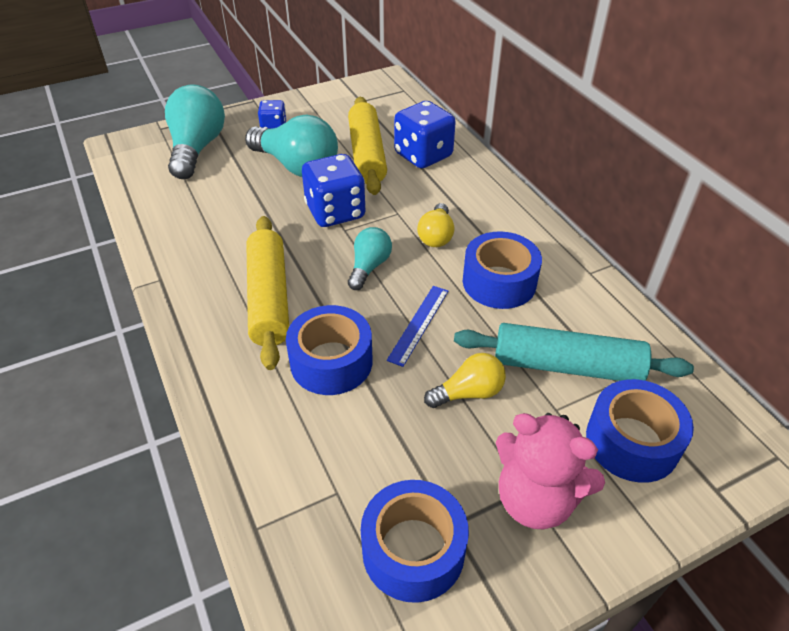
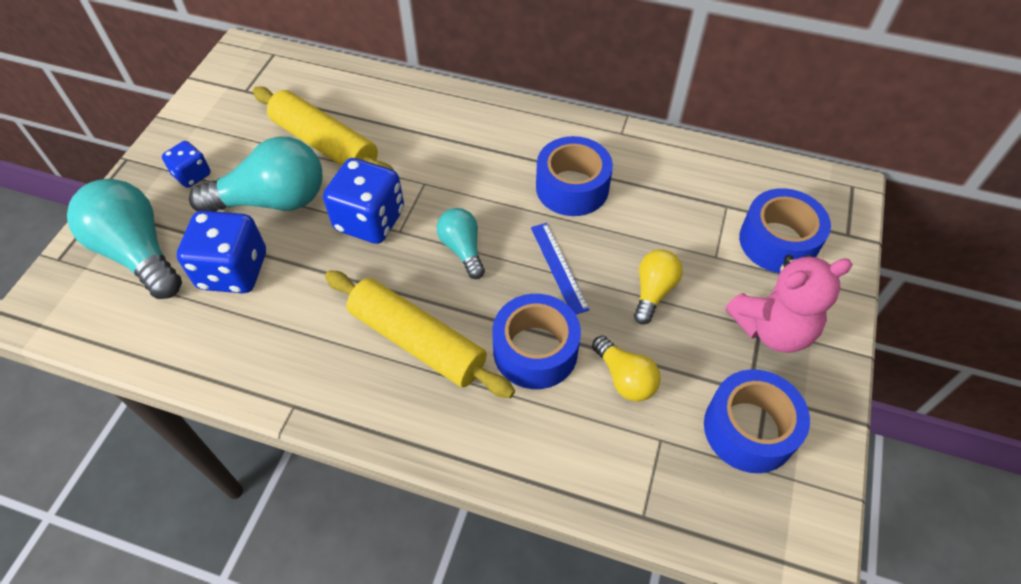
camera: 45 degrees left, 10 degrees up
blue dice [394,101,456,169] -> blue dice moved to [177,211,266,293]
yellow light bulb [417,203,454,247] -> yellow light bulb moved to [592,336,661,402]
turquoise rolling pin [454,323,694,381] -> none

